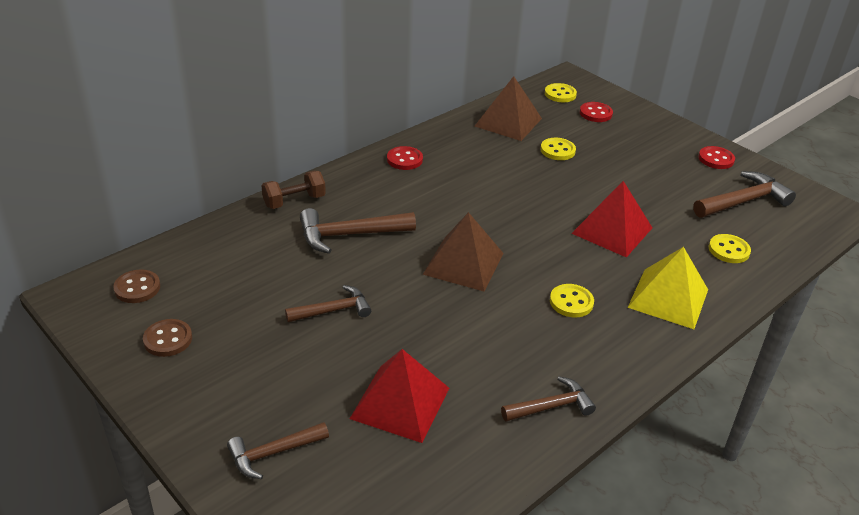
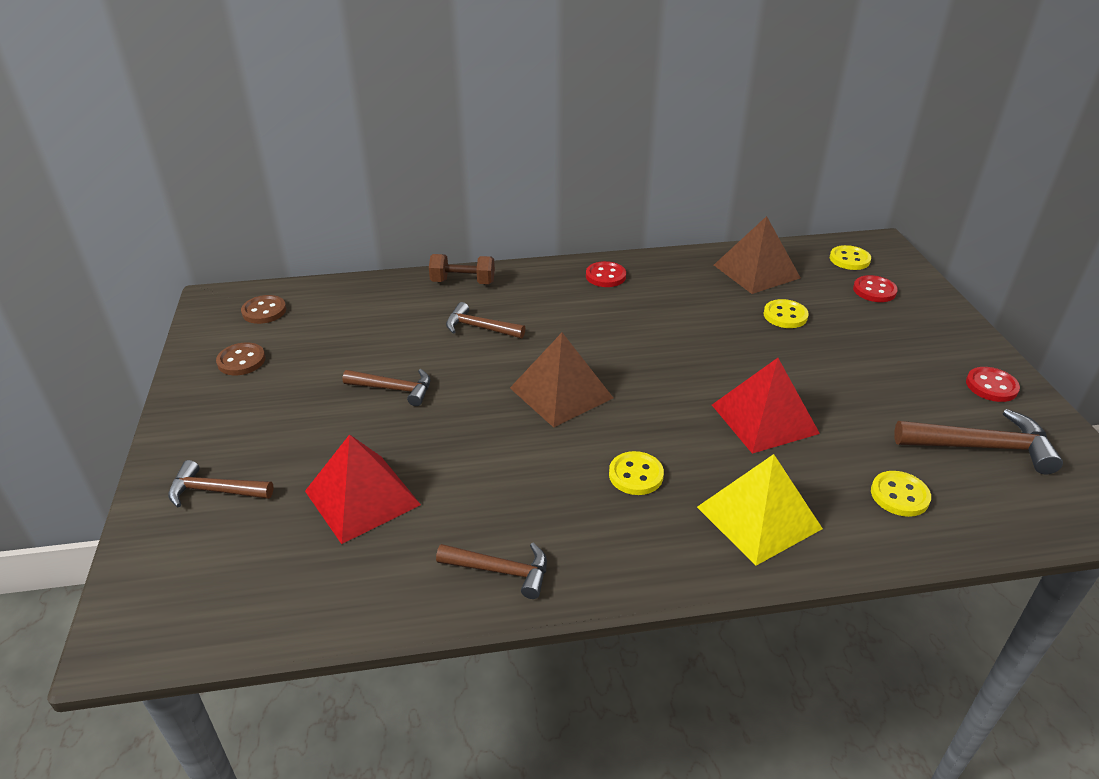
camera: 35 degrees right, 0 degrees up
brown hammer [300,208,416,254] -> brown hammer [446,302,526,338], size x0.65

